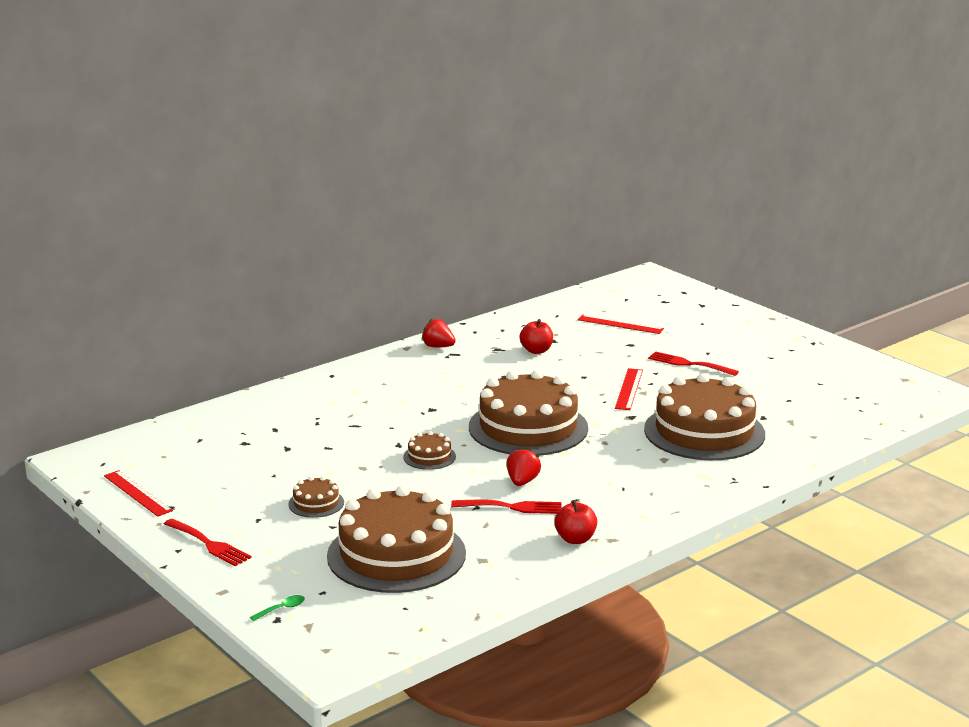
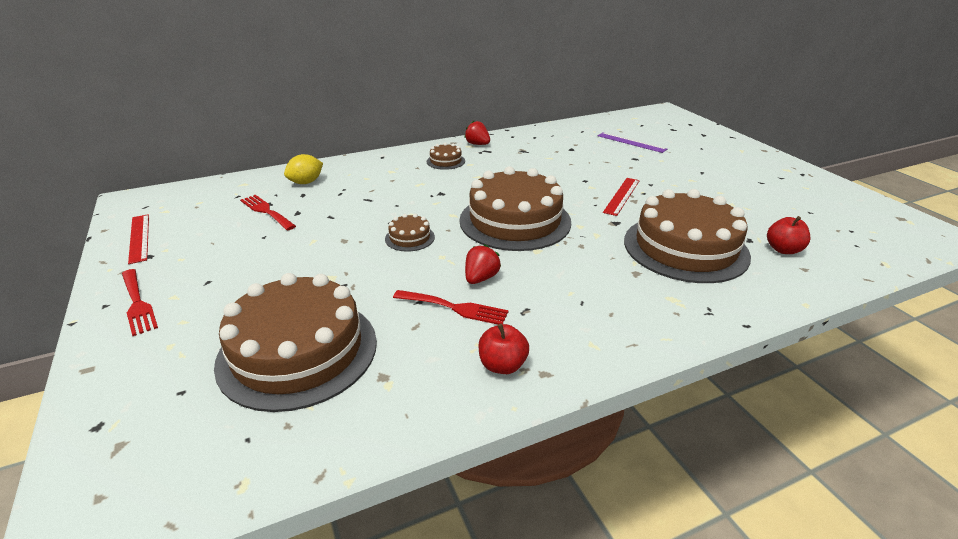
camera: 15 degrees right, 10 degrees up
green spoon [250,595,305,621] -> none
brown cake [288,476,344,518] -> brown cake moved to [427,143,465,170]
red apple [520,319,553,354] -> red apple moved to [767,216,810,254]
red ruler [578,315,664,334] -> purple ruler [598,132,667,153]
red fork [648,351,739,376] -> red fork moved to [240,195,296,230]
none -> yellow lemon [284,154,323,184]

